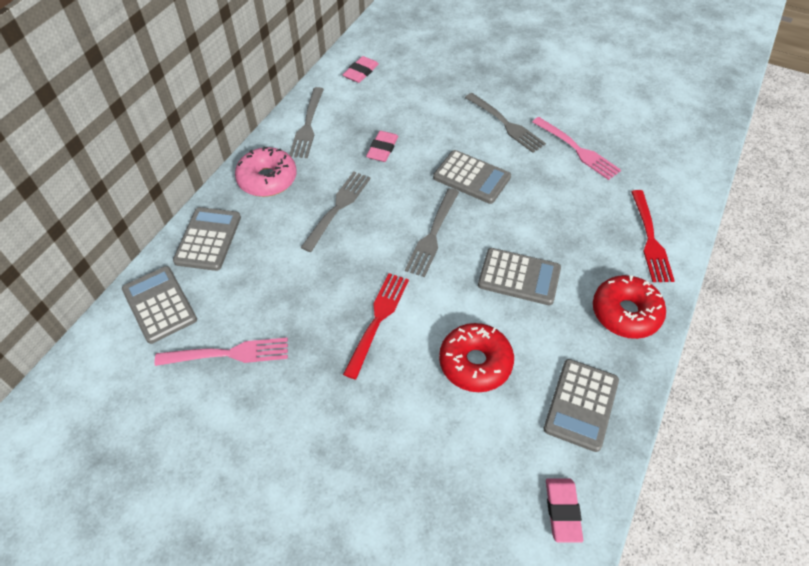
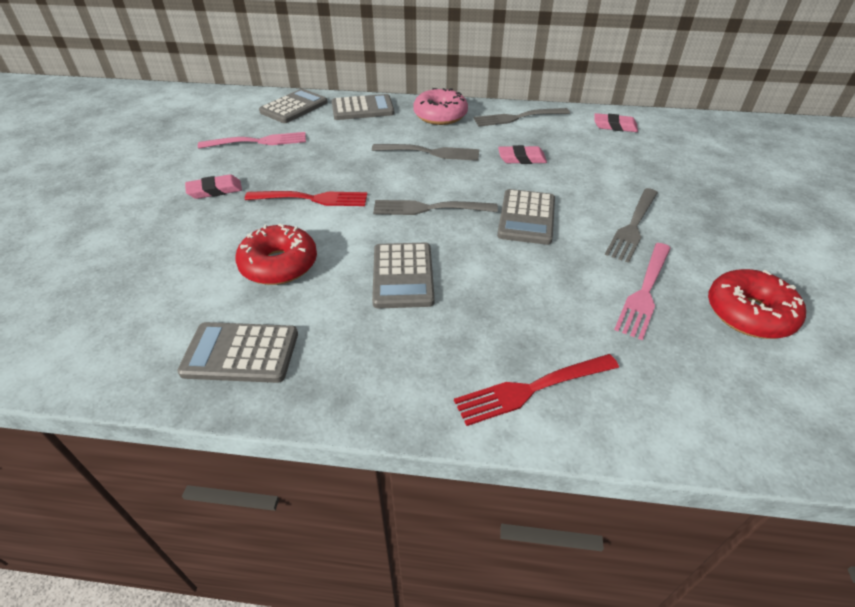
camera: 70 degrees right, 10 degrees down
pink fork [155,338,288,366] -> pink fork turned 75 degrees counterclockwise [198,132,306,149]
pink eraser [546,478,583,543] -> pink eraser moved to [185,174,242,199]
red donut [593,275,666,339] -> red donut moved to [708,269,806,339]

